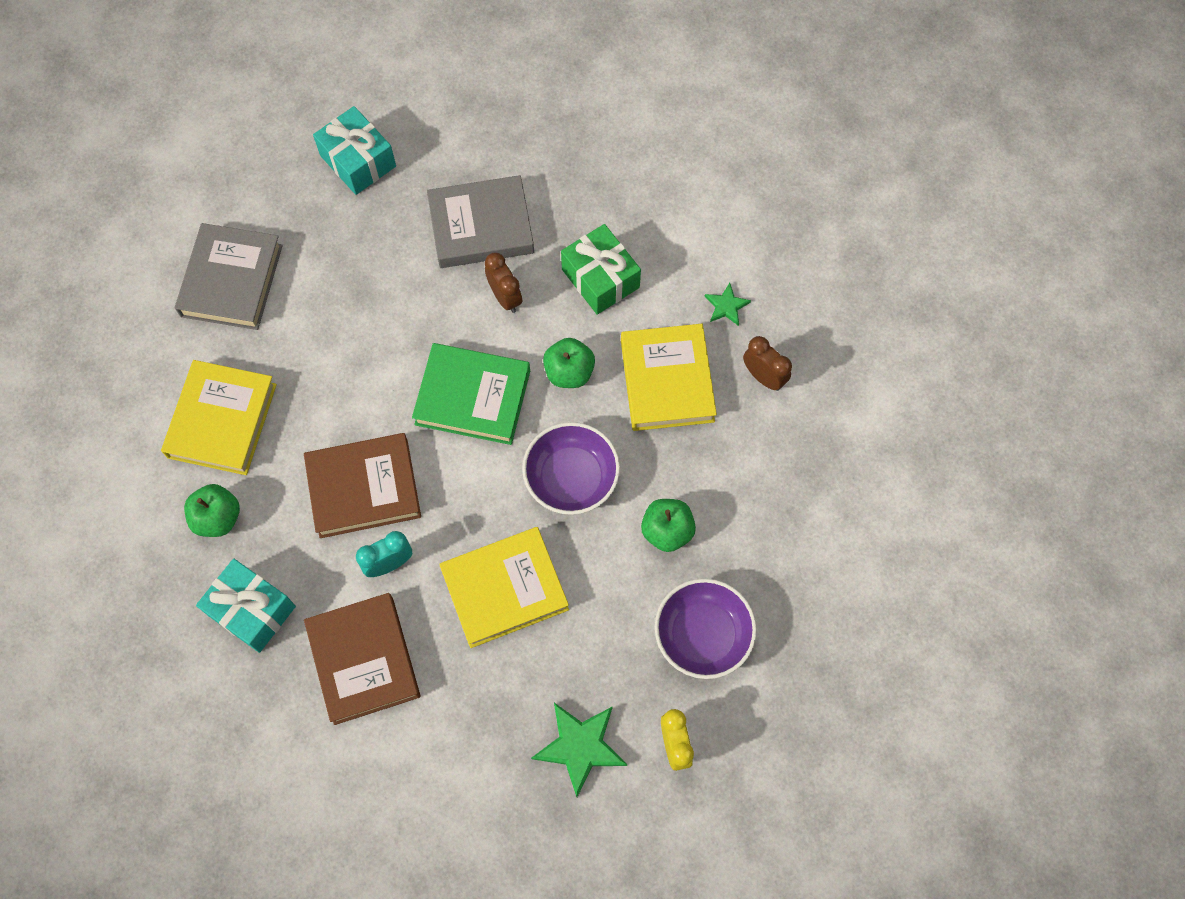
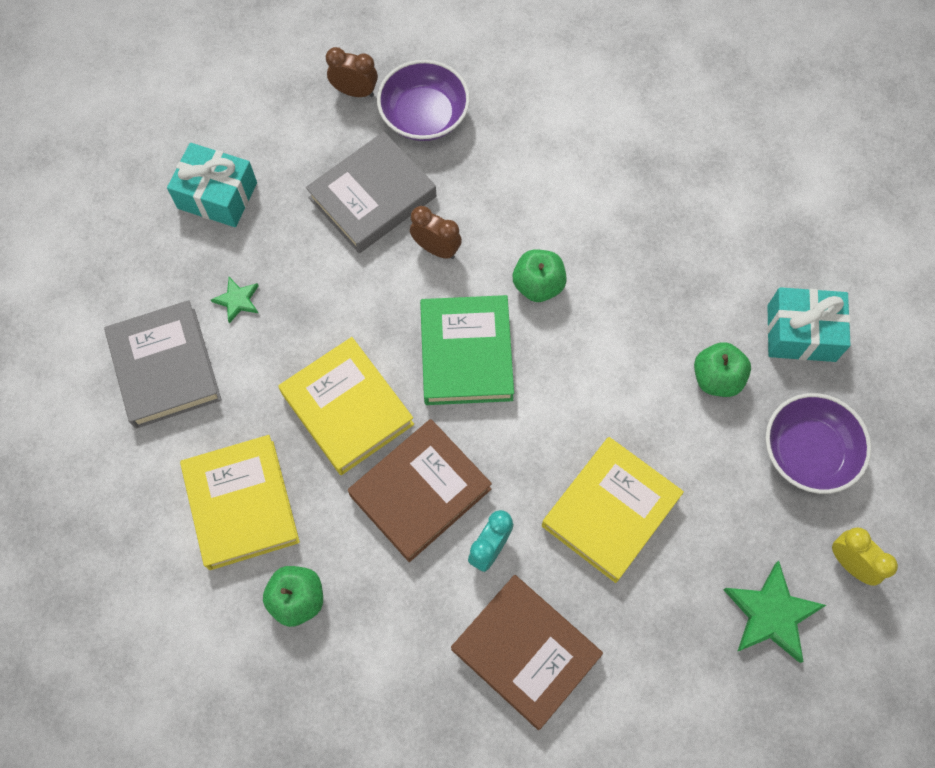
camera: 30 degrees left, 0 degrees up
turquoise gift [196,559,296,653] -> turquoise gift moved to [767,287,851,362]
green book [412,343,530,445] -> green book turned 75 degrees counterclockwise [420,295,514,405]
purple bowl [522,422,620,515] -> purple bowl moved to [377,60,470,141]
green gift [561,224,641,314] -> none
yellow book [621,324,717,431] -> yellow book moved to [278,337,414,475]
green star [705,283,751,326] -> green star moved to [211,277,259,323]
brown clock [743,336,792,391] -> brown clock moved to [326,47,378,97]

